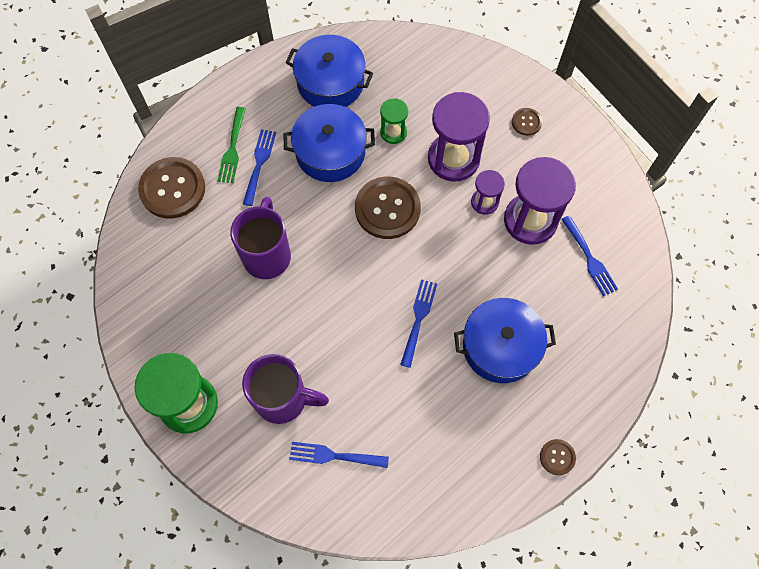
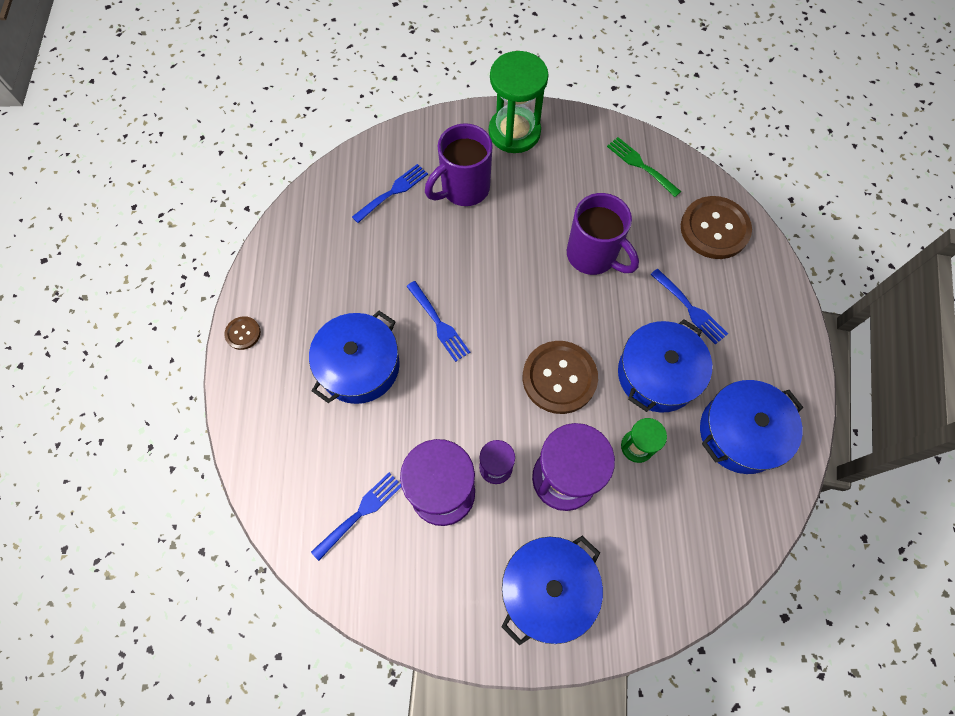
camera: 130 degrees right, 0 degrees up
green fork [218,107,246,183] -> green fork moved to [607,137,681,197]
brown button [512,108,542,136] -> blue pot [502,536,603,646]
blue fork [561,215,618,296] -> blue fork turned 120 degrees clockwise [311,472,401,561]

